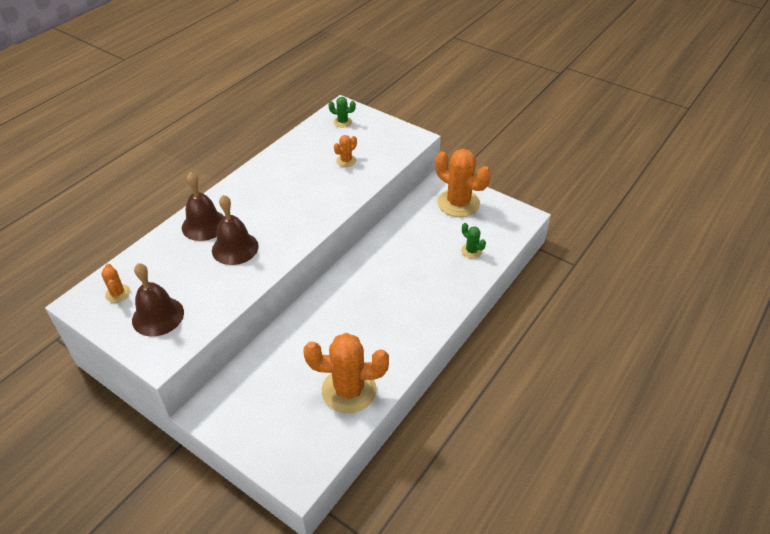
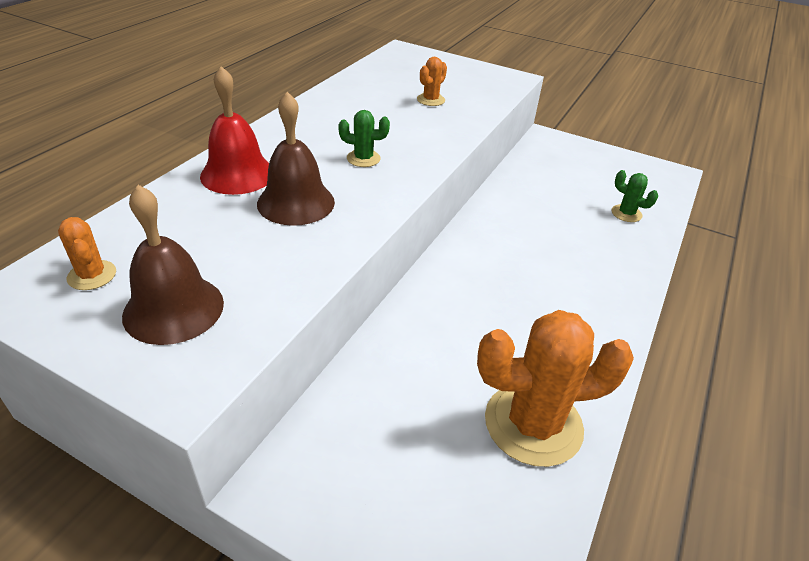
camera: 10 degrees left, 5 degrees down
brown bell [182,172,224,241] -> red bell [200,66,269,195]
green cactus [328,97,356,127] -> green cactus moved to [338,110,390,167]
orange cactus [435,149,491,217] -> none

